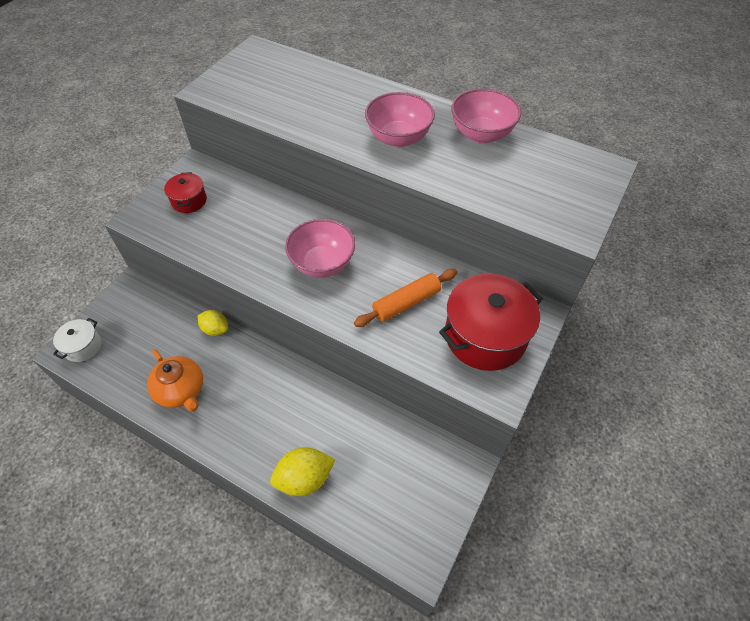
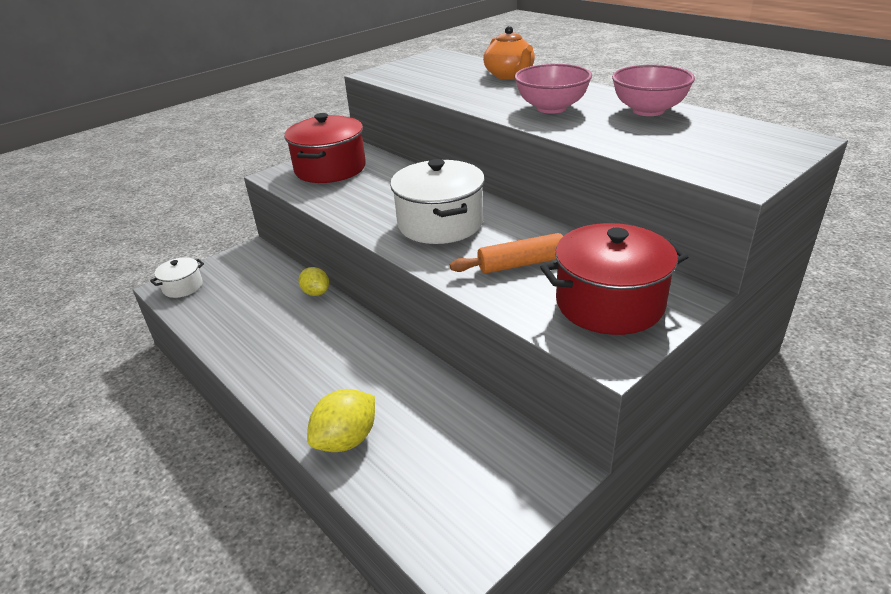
camera: 20 degrees right, 20 degrees down
orange teapot [147,349,203,412] -> orange teapot moved to [483,26,535,80]
red pot [164,172,207,213] -> red pot [284,113,366,183], size x1.95
yellow lemon [270,447,335,496] -> yellow lemon turned 45 degrees counterclockwise [307,389,375,452]
pink bowl [285,219,355,278] -> white pot [390,159,485,244]

